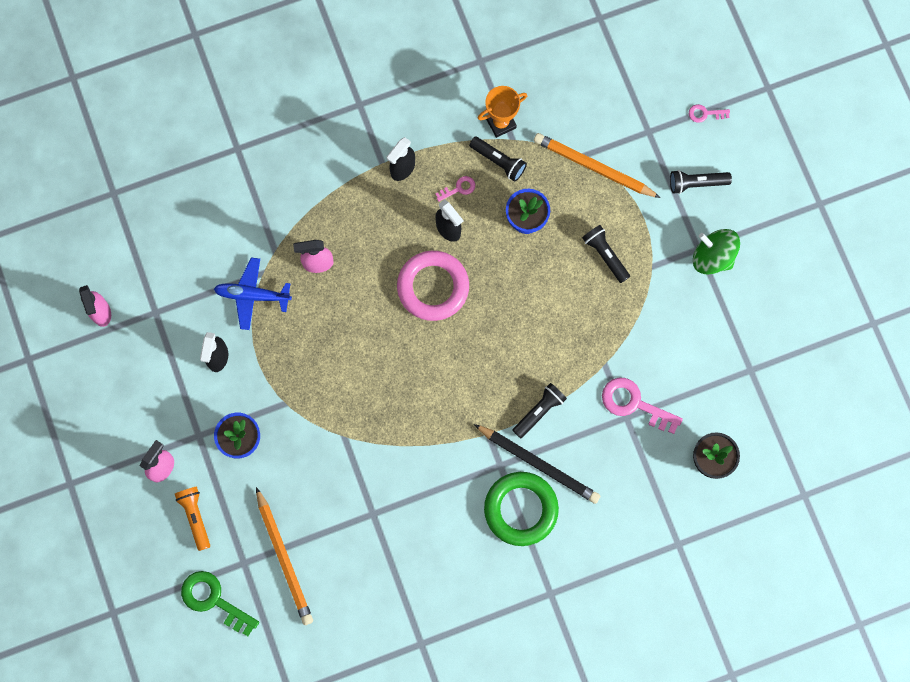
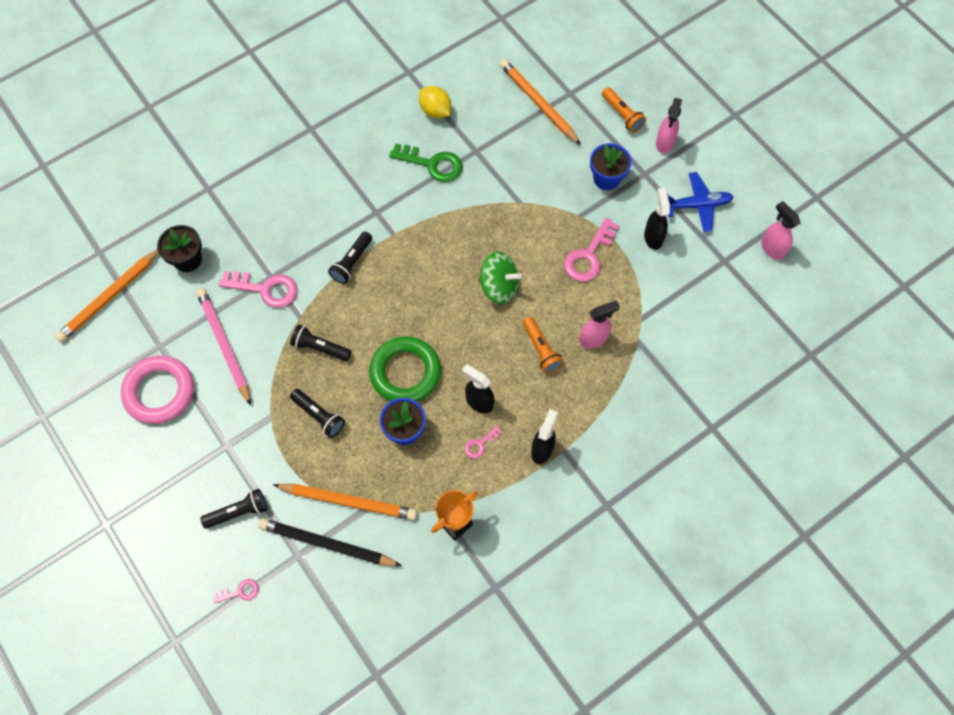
camera: 165 degrees right, 10 degrees down
green key [181,571,259,636] -> green key moved to [389,144,463,182]
blue plane [214,258,292,330] -> blue plane moved to [667,172,733,232]
pink ring [397,251,469,321] -> pink ring moved to [121,355,194,424]
black flashlight [469,137,527,182] -> black flashlight moved to [290,325,352,361]
black pencil [474,424,600,504] -> black pencil moved to [258,518,402,566]
green ring [484,472,559,546] -> green ring moved to [369,336,441,402]
green spinning top [693,229,740,274] -> green spinning top moved to [479,252,522,304]
none -> orange pencil [55,249,159,343]
none -> pink pencil [196,288,251,405]
none -> yellow lemon [419,86,451,118]
none -> orange flashlight [522,317,564,373]
none -> pink key [564,218,619,282]

